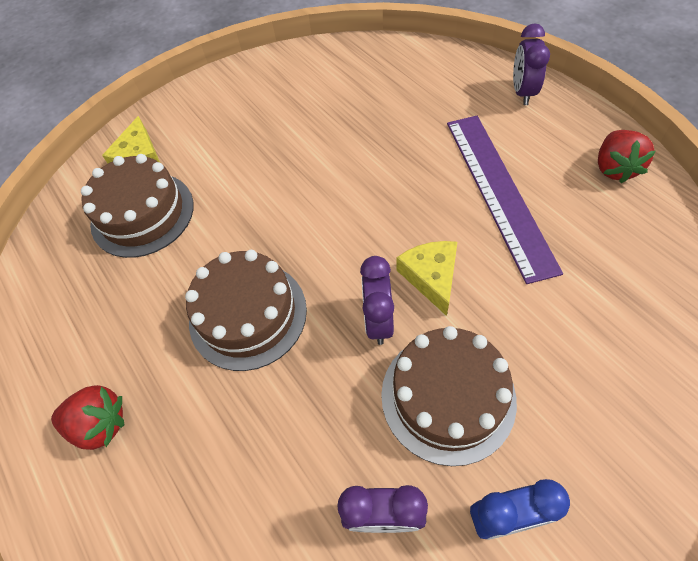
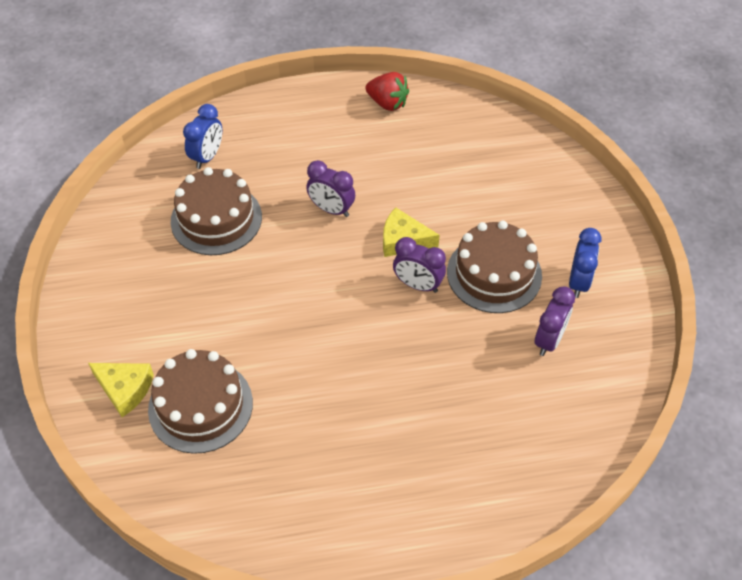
camera: 70 degrees left, 5 degrees down
red strawberry [51,385,124,450] -> none
brown cake [185,250,307,371] -> brown cake moved to [171,167,262,255]
purple ruler [447,116,563,284] -> none
purple clock [513,23,550,105] -> purple clock moved to [306,160,355,217]
none -> blue clock [183,104,222,169]

